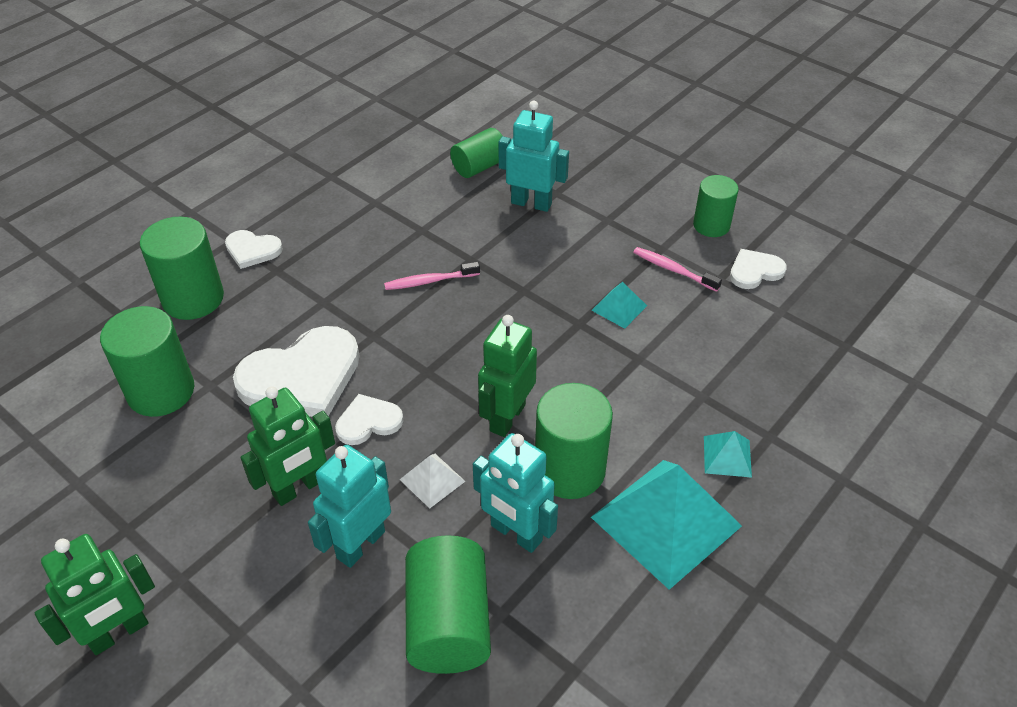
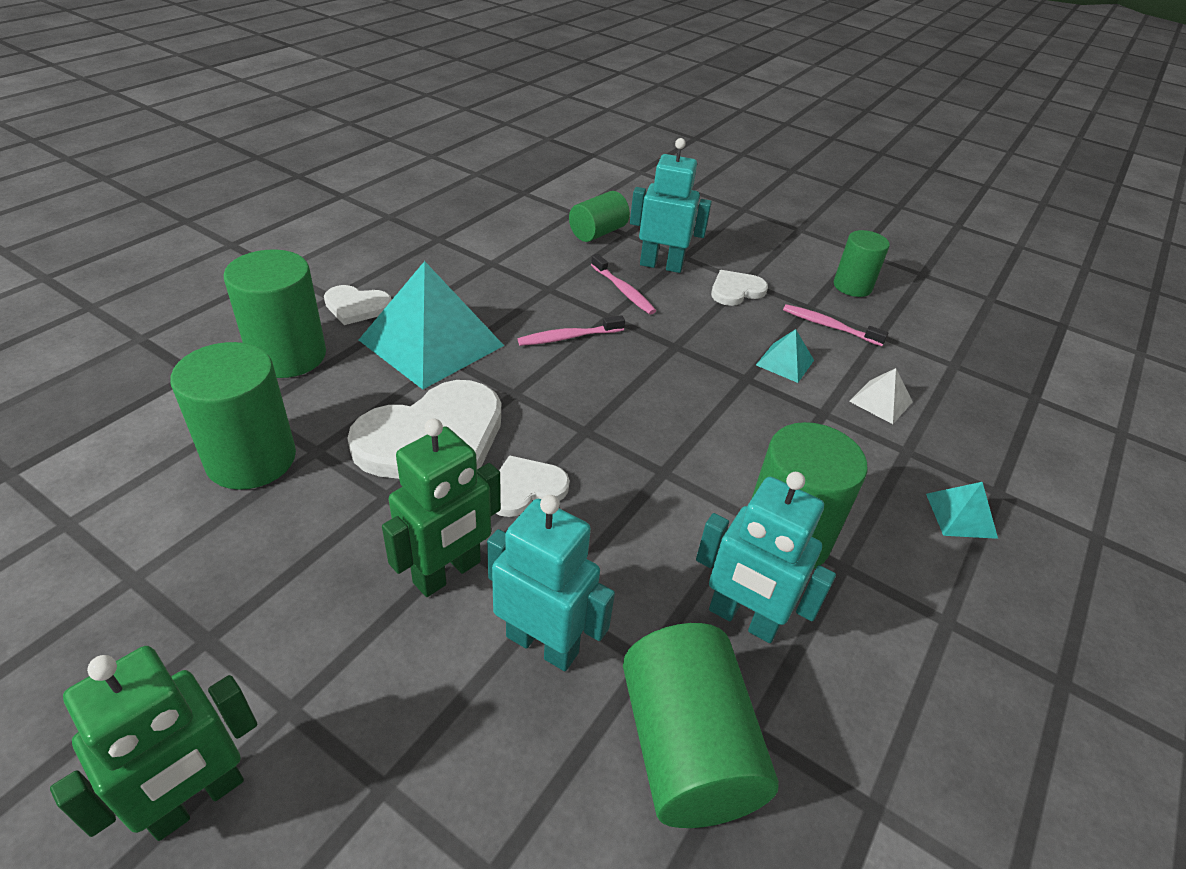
camera: 10 degrees left, 5 degrees down
turquoise robot [308,445,391,568] -> turquoise robot turned 90 degrees clockwise [487,495,615,671]
white pyramid [400,454,466,509] -> white pyramid moved to [849,368,913,424]
green robot [478,315,537,437] -> none
turquoise pyramid [591,460,742,590] -> turquoise pyramid moved to [359,261,504,389]
white heart [730,249,787,289] -> white heart moved to [711,270,768,306]
none -> pink toothbrush [591,254,656,315]

